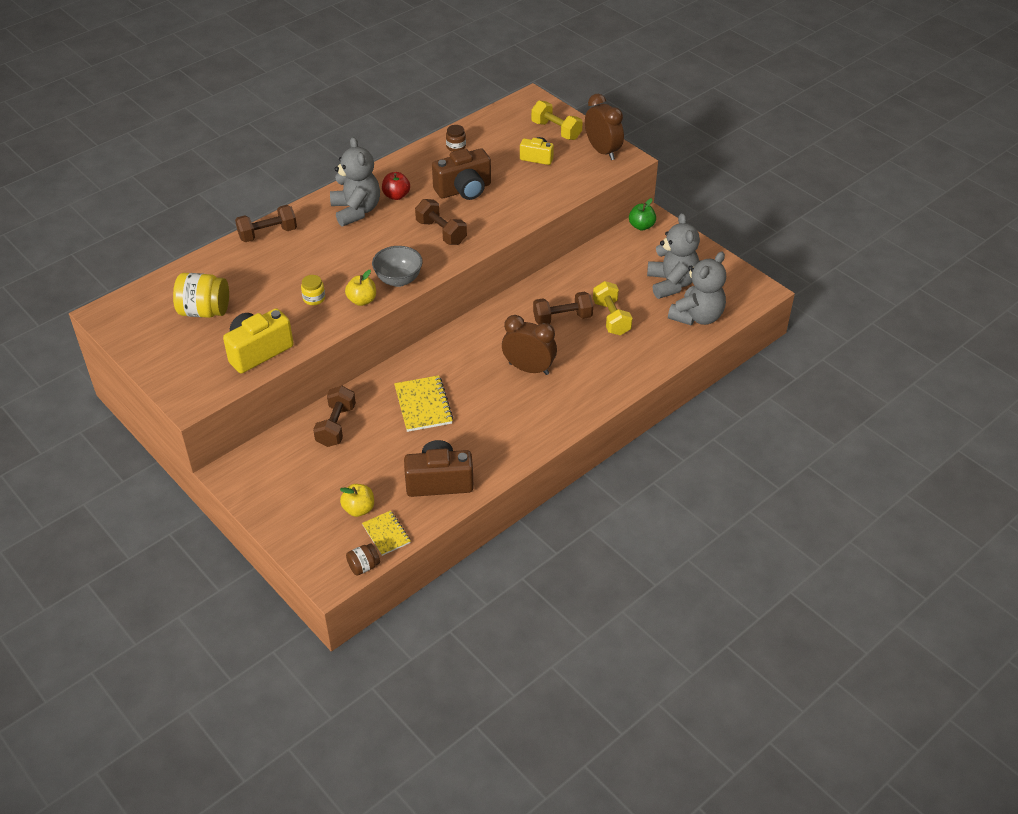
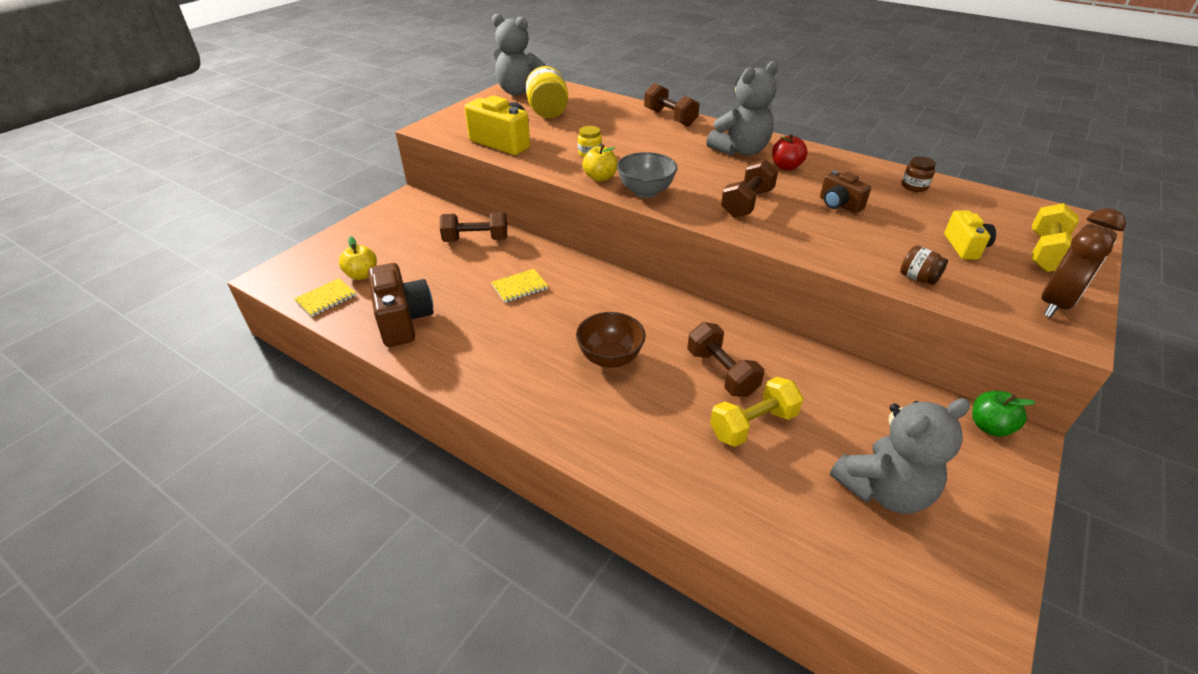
camera: 75 degrees right, 5 degrees down
brown jar [346,543,380,576] -> brown jar moved to [900,245,948,285]
yellow notebook [394,375,453,432] -> yellow notebook [491,269,548,303], size x0.64
brown camera [432,148,491,200] -> brown camera [820,170,871,213], size x0.59
brown clock [502,315,557,375] -> brown bowl [576,312,646,368]
grey teddy bear [668,252,726,325] -> grey teddy bear moved to [492,13,546,96]

